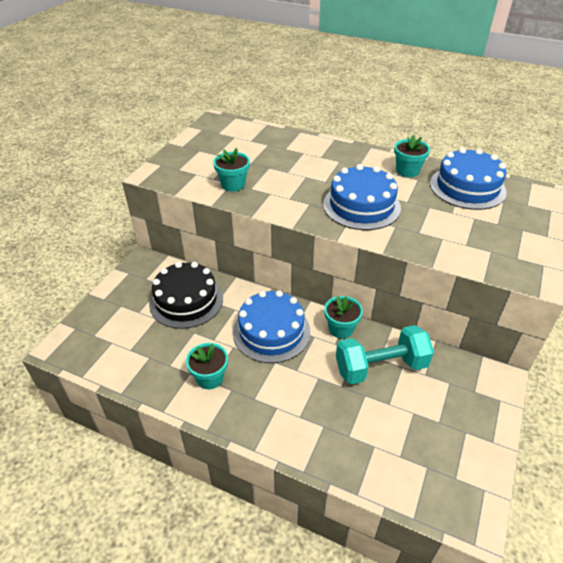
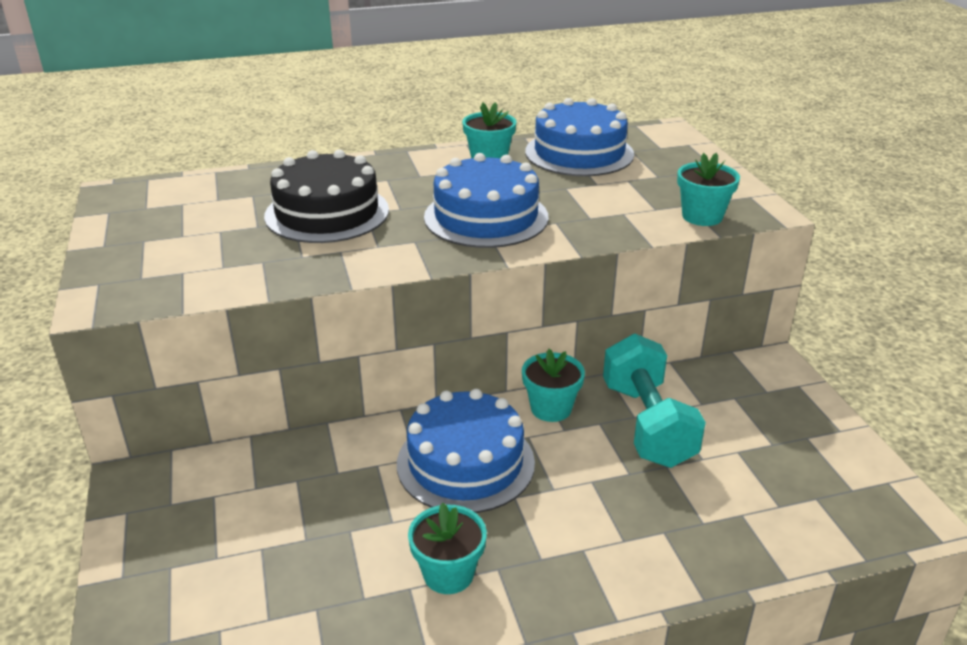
camera: 40 degrees left, 10 degrees down
black cake [149,262,223,329] -> black cake moved to [264,150,389,243]
turquoise flower pot [213,148,250,192] -> turquoise flower pot moved to [677,153,740,226]
turquoise dumbbell [336,325,434,385] -> turquoise dumbbell turned 45 degrees counterclockwise [603,334,706,468]

